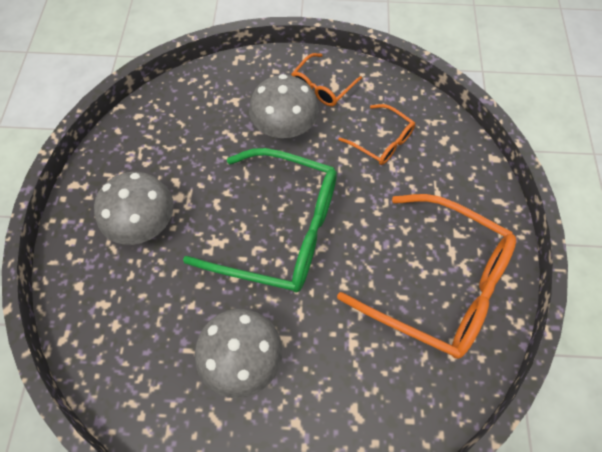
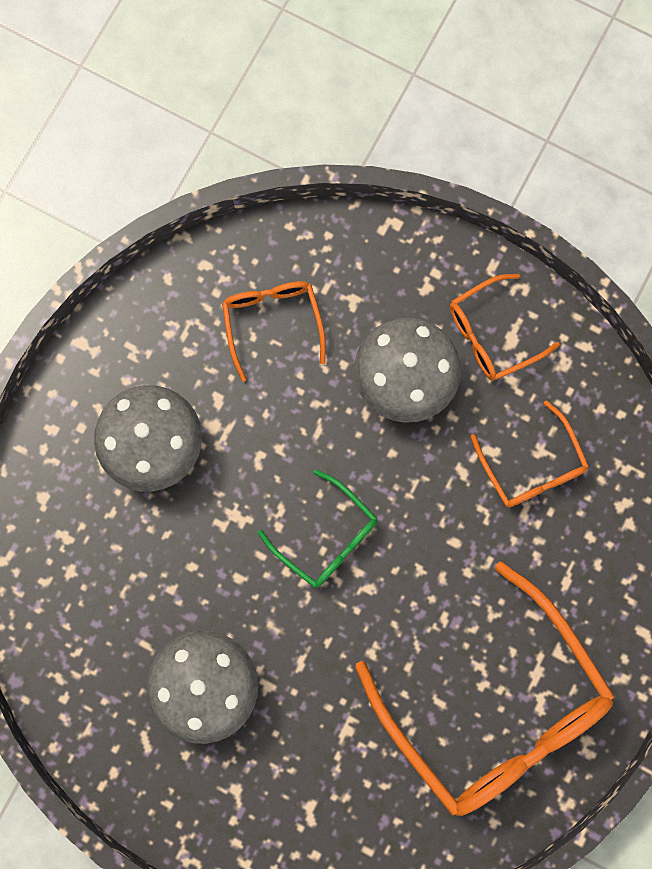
camera: 25 degrees right, 15 degrees up
green glasses [183,148,337,292] -> green glasses [258,470,377,588], size x0.49
none -> orange glasses [222,281,326,382]

